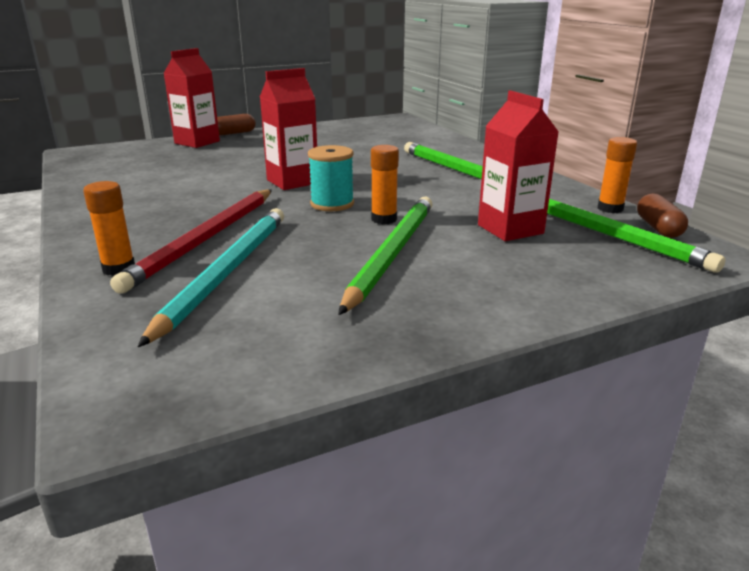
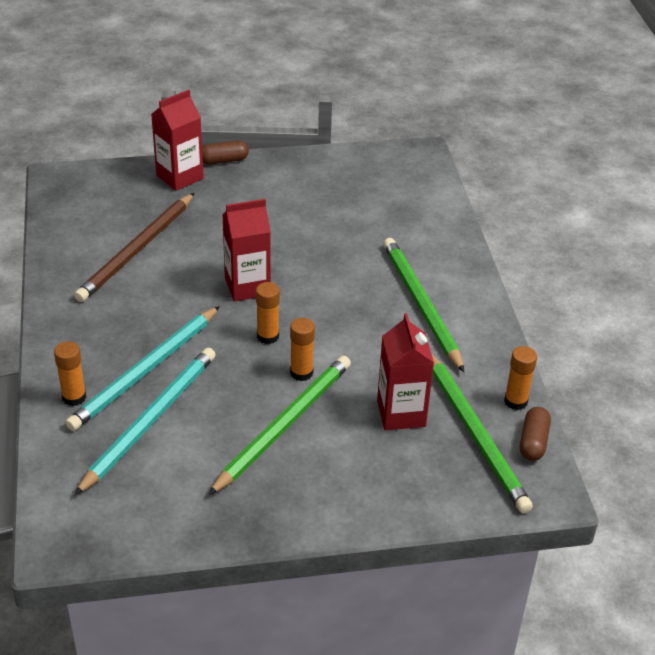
camera: 15 degrees right, 15 degrees up
red pencil [110,189,272,294] -> turquoise pencil [65,306,220,431]
turquoise spool [308,145,354,211] -> orange glue stick [256,282,280,344]
none -> brown pencil [74,193,194,302]

